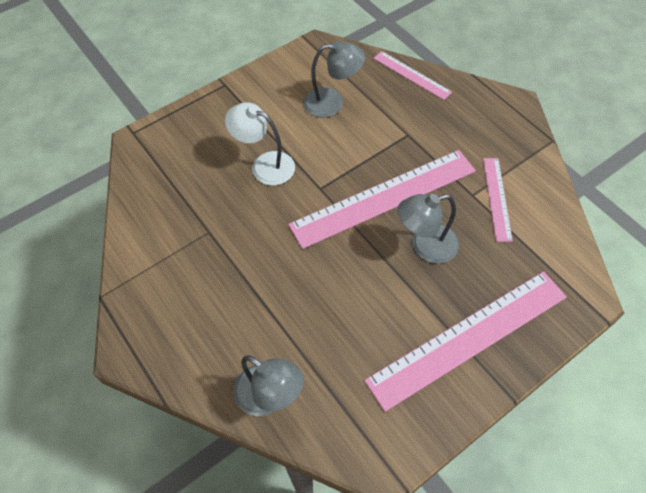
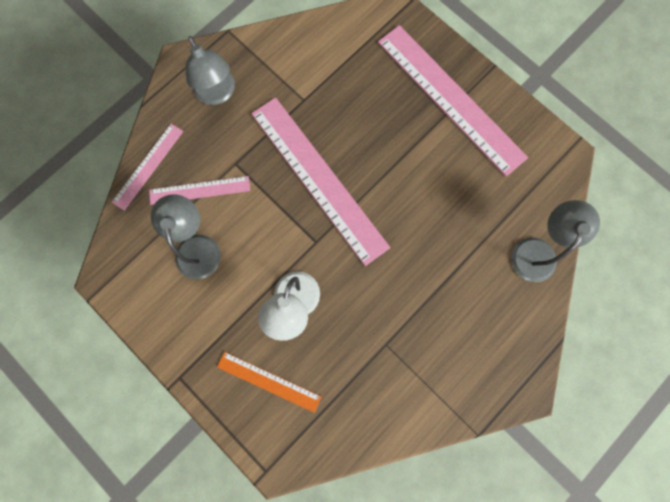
camera: 100 degrees left, 20 degrees up
grey lamp [397,194,459,264] -> grey lamp moved to [185,36,235,105]
pink ruler [483,158,513,242] -> pink ruler moved to [149,176,250,205]
none -> orange ruler [217,352,322,413]

